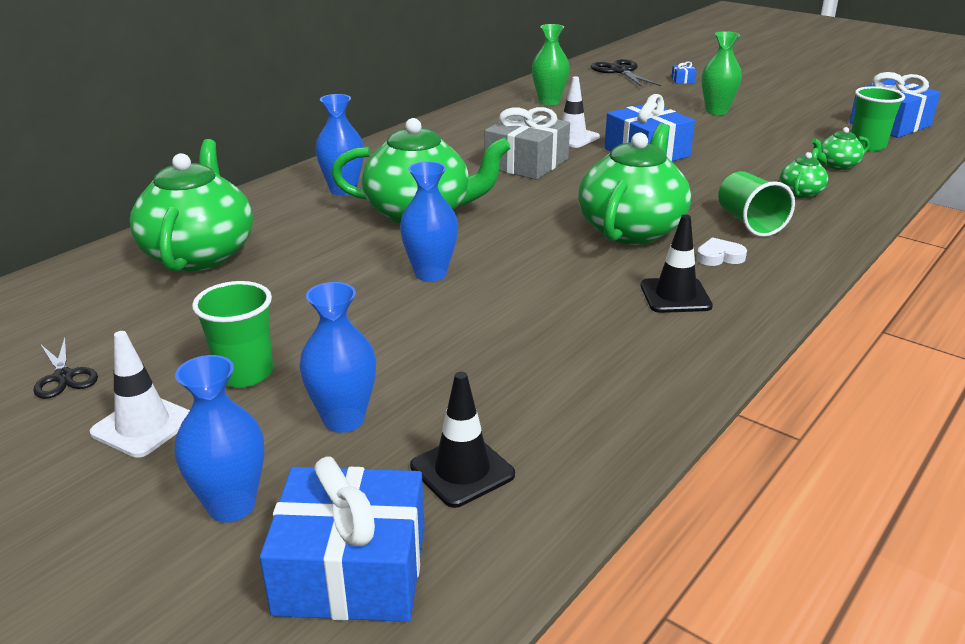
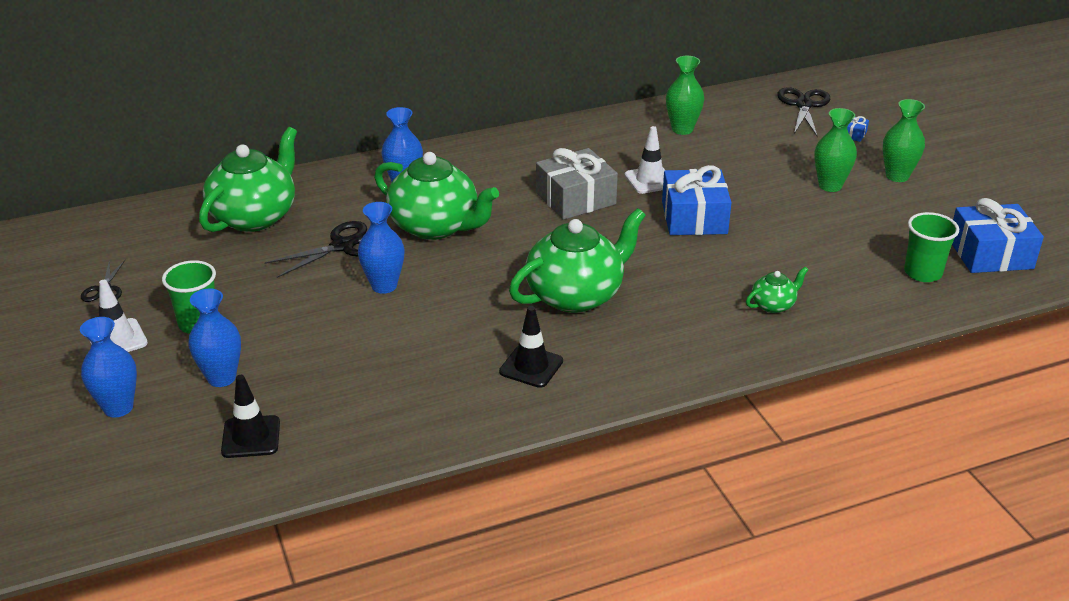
camera: 30 degrees right, 5 degrees up
blue gift [260,456,425,622] -> none
white heart [696,237,747,266] -> none
green cup [718,171,795,237] -> none
green teapot [812,127,870,170] -> none
none -> black scissors [264,221,367,278]
none -> green vase [883,99,925,182]

